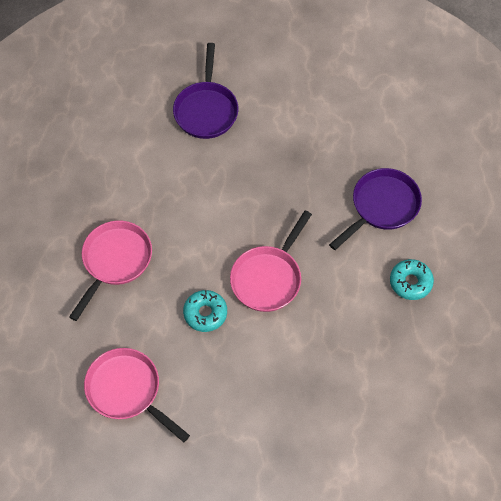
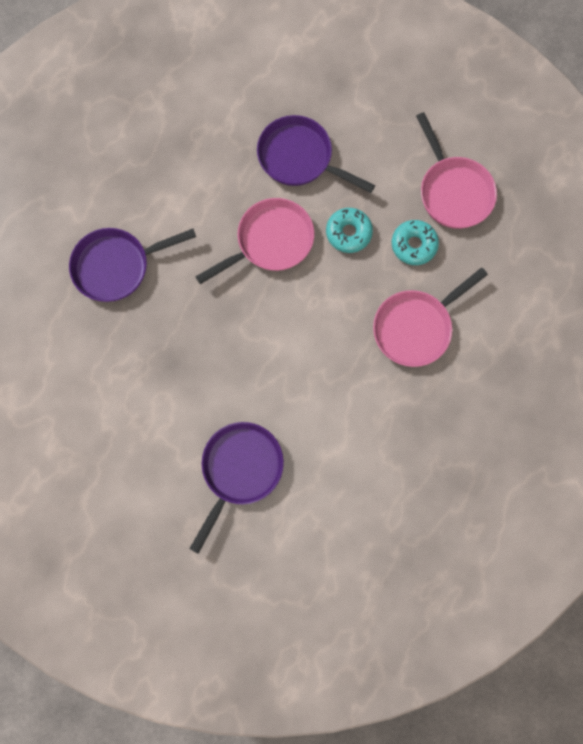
camera: 155 degrees left, 15 degrees up
turquoise donut [390,259,434,300] -> turquoise donut moved to [392,220,439,265]
none -> purple pan [257,115,375,193]

